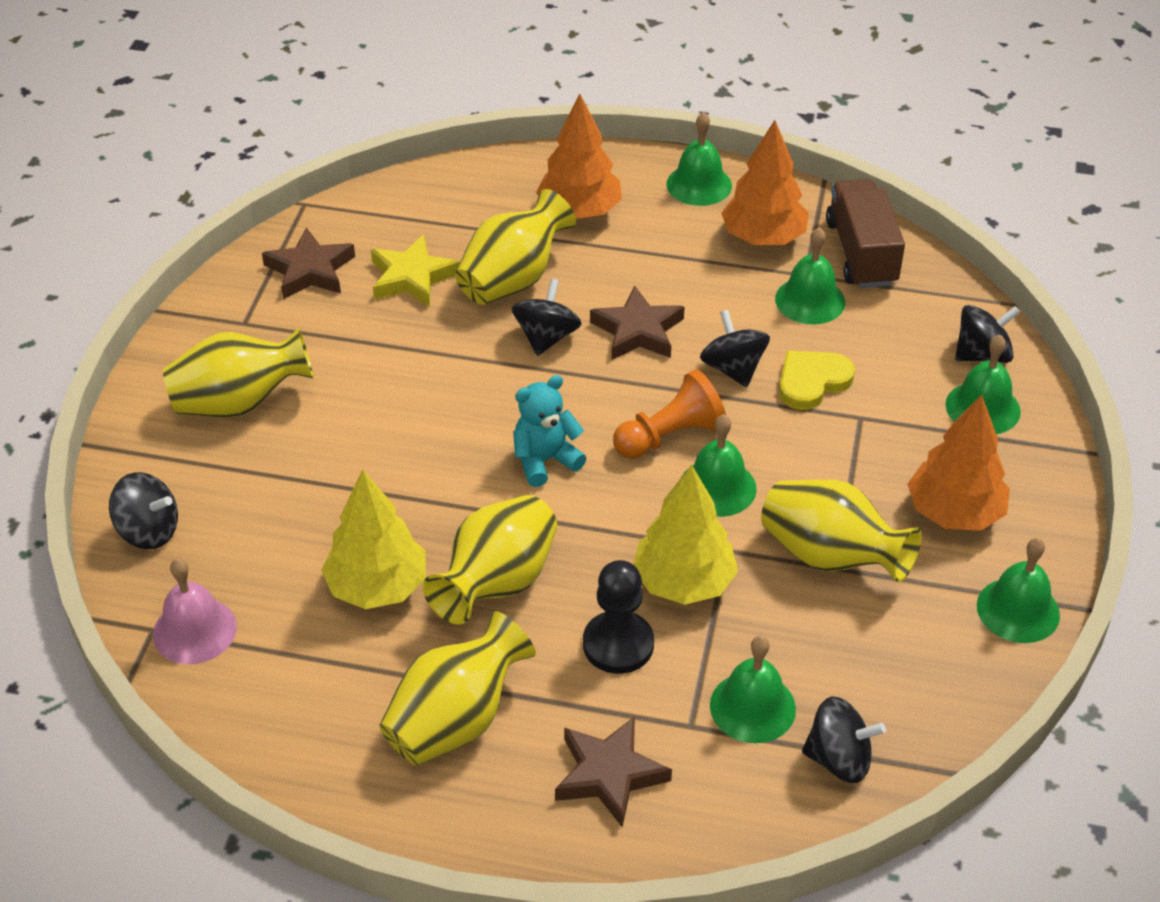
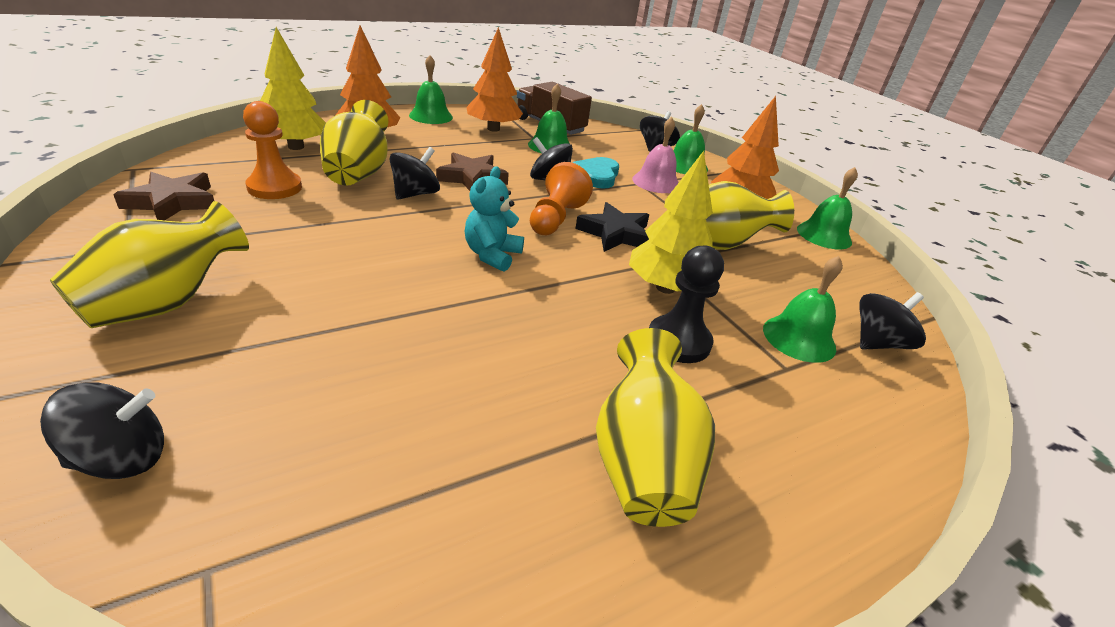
camera: 45 degrees left, 10 degrees down
pink bell [153,559,237,664] -> pink bell moved to [632,117,679,193]
yellow tree [321,469,426,609] -> yellow tree moved to [260,27,326,150]
yellow star [371,234,460,307] -> orange pawn [243,101,302,199]
yellow vase [423,495,557,625] -> none
black spinning top [512,279,582,356] -> black spinning top turned 60 degrees clockwise [390,147,440,200]
brown star [555,716,672,827] -> none
green bell [682,414,757,517] -> black star [575,202,649,252]
yellow heart [779,351,855,410] -> turquoise heart [572,157,619,189]

